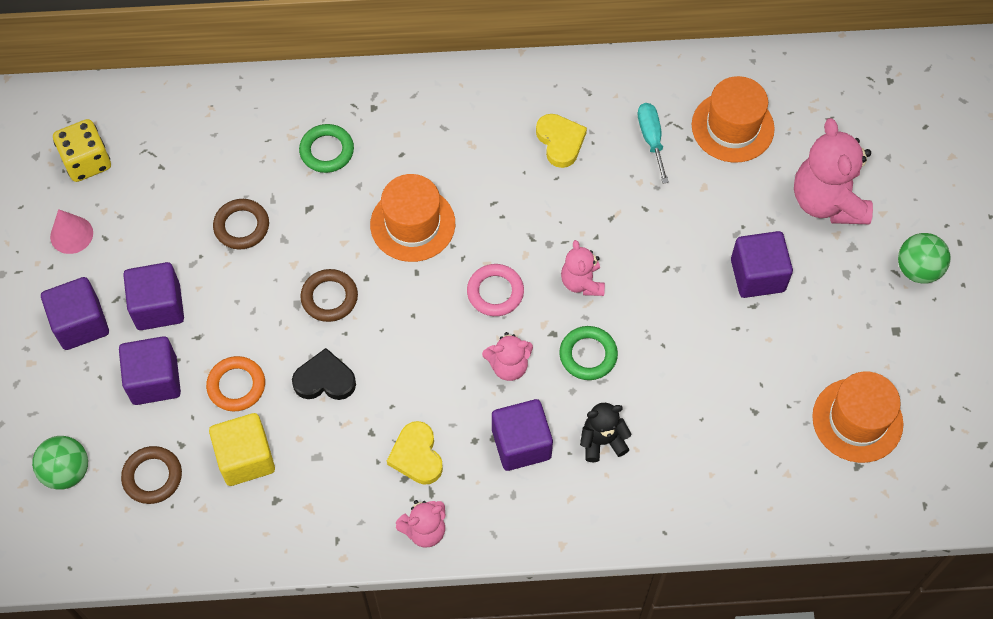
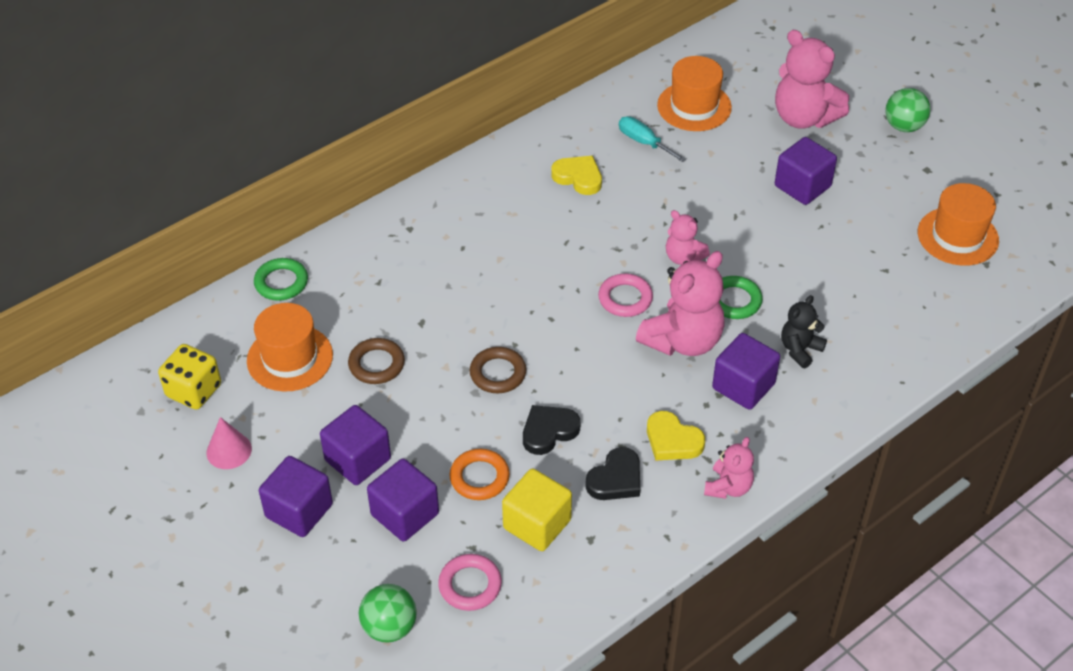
camera: 35 degrees left, 15 degrees down
brown ring [121,446,182,504] -> pink ring [438,554,502,611]
green ring [299,124,354,173] -> green ring moved to [254,258,308,301]
orange hat [370,174,455,262] -> orange hat moved to [247,303,333,392]
pink teddy bear [482,332,533,381] -> pink teddy bear [636,251,725,356], size x1.83
none -> black heart [585,447,640,500]

